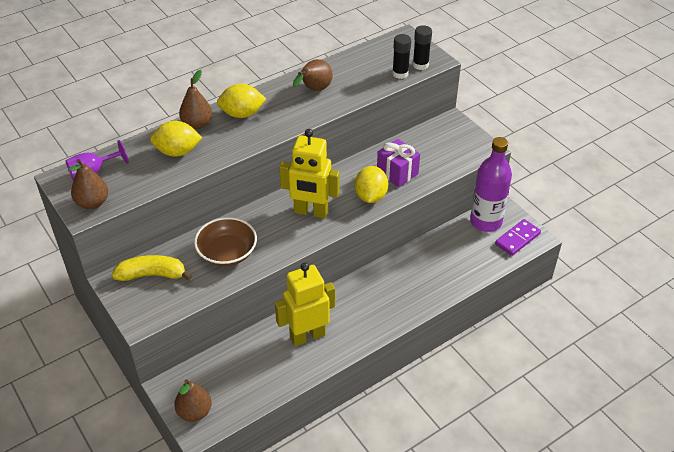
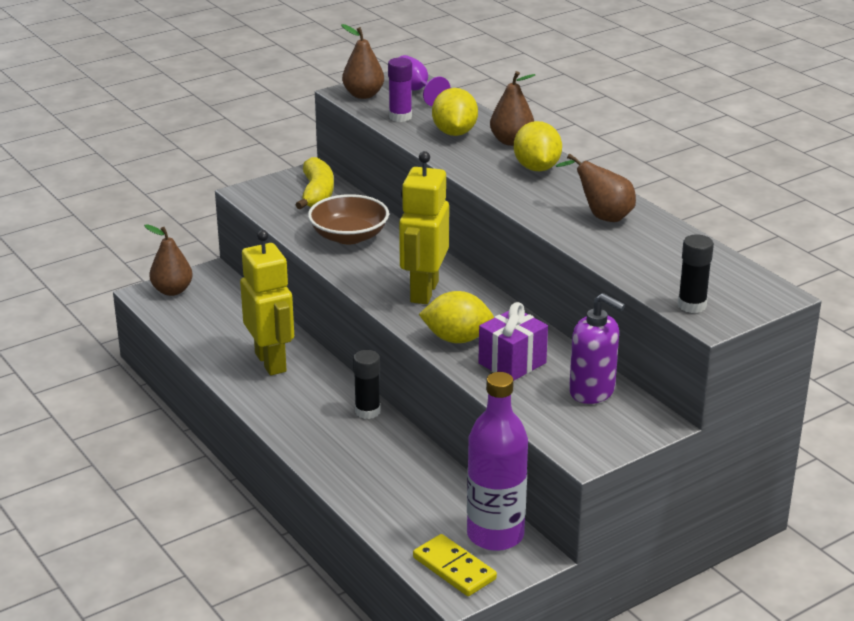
camera: 90 degrees right, 15 degrees down
black glue stick [392,34,411,79] -> black glue stick moved to [353,350,381,419]
purple domino [495,219,541,256] -> yellow domino [413,534,497,596]
none -> purple glue stick [388,57,412,122]
none -> purple soap dispenser [569,293,625,404]

